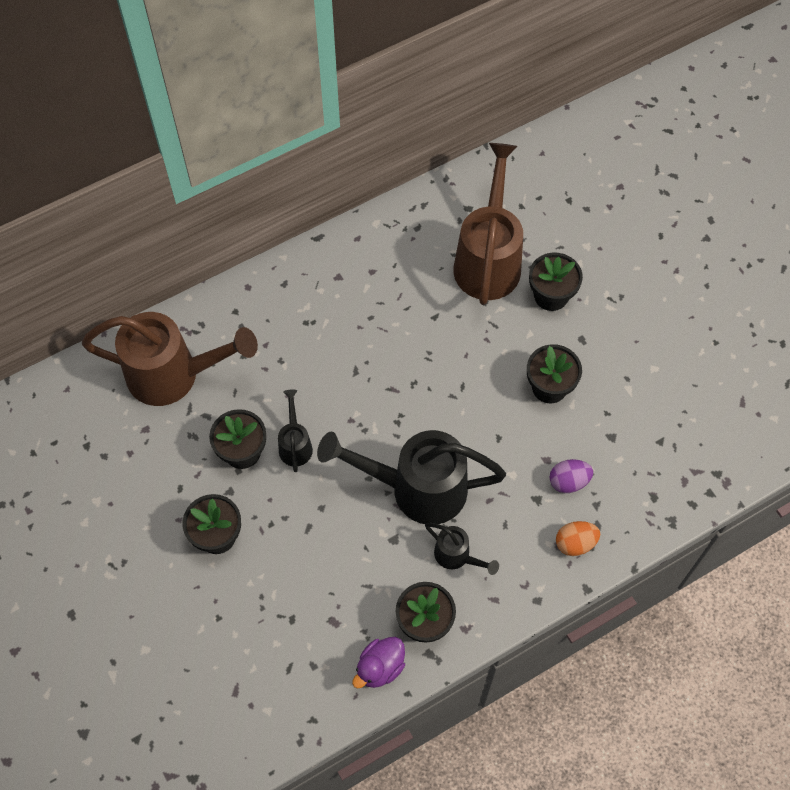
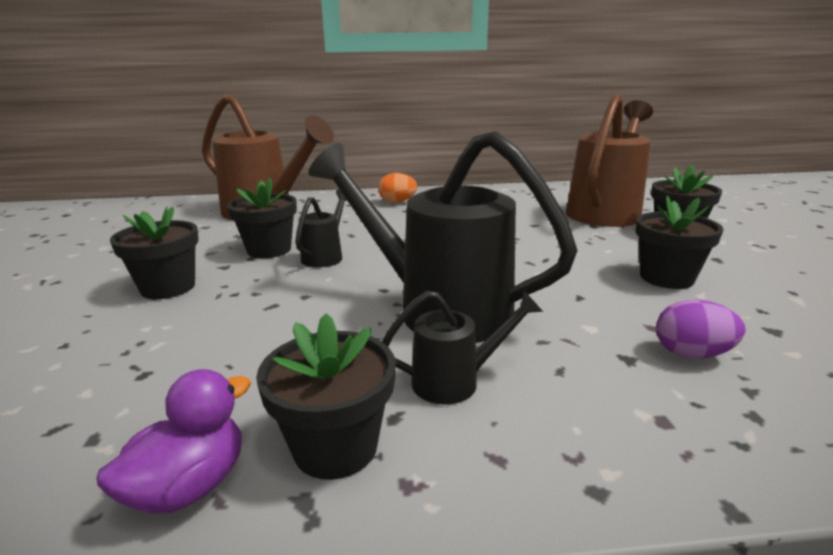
camera: 25 degrees right, 40 degrees down
purple duck [352,637,405,689] -> purple duck turned 150 degrees clockwise [96,369,251,514]
black watering can [425,523,499,575] -> black watering can turned 75 degrees counterclockwise [382,291,543,405]
orange egg [556,521,600,556] -> orange egg moved to [378,173,417,203]

